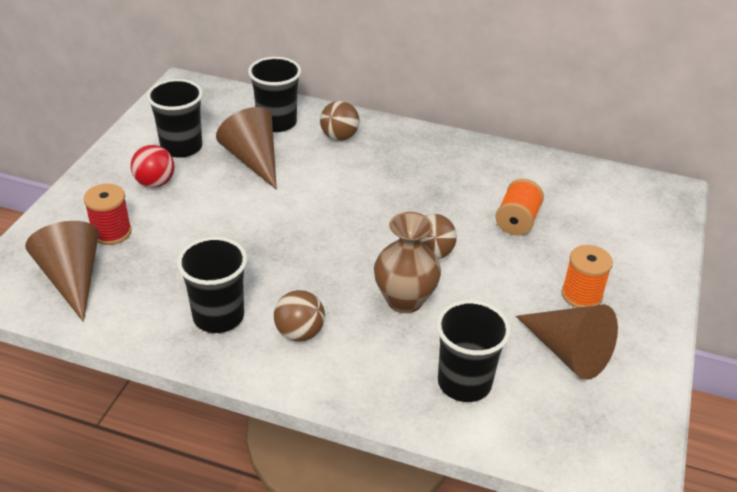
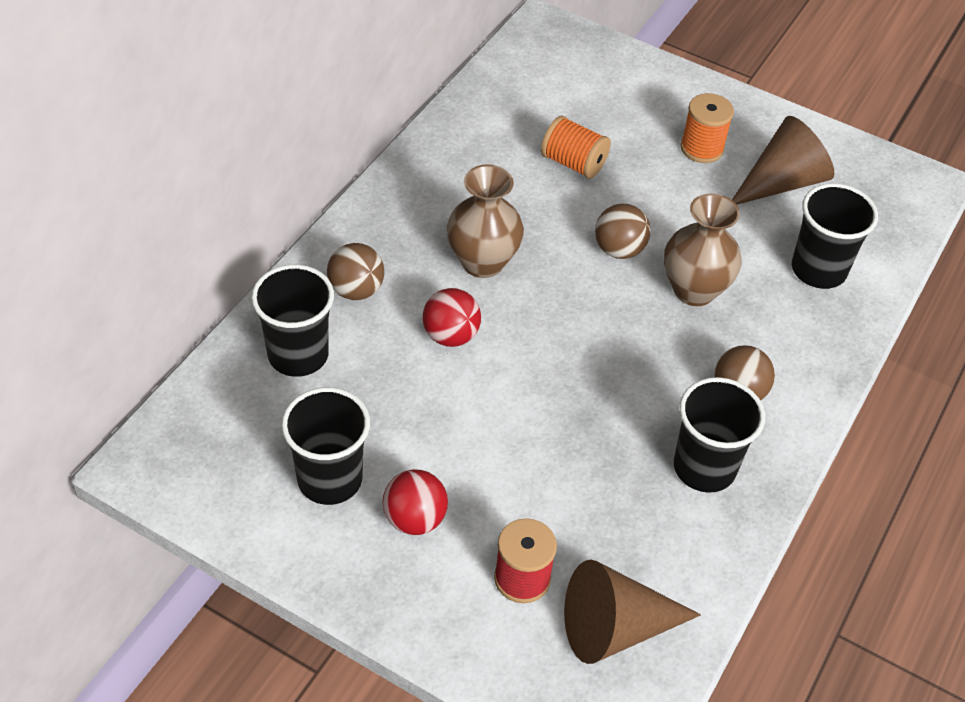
camera: 80 degrees left, 10 degrees up
brown cone [216,107,277,190] -> none
none -> red ball [423,288,481,347]
none -> brown vase [447,164,524,278]

